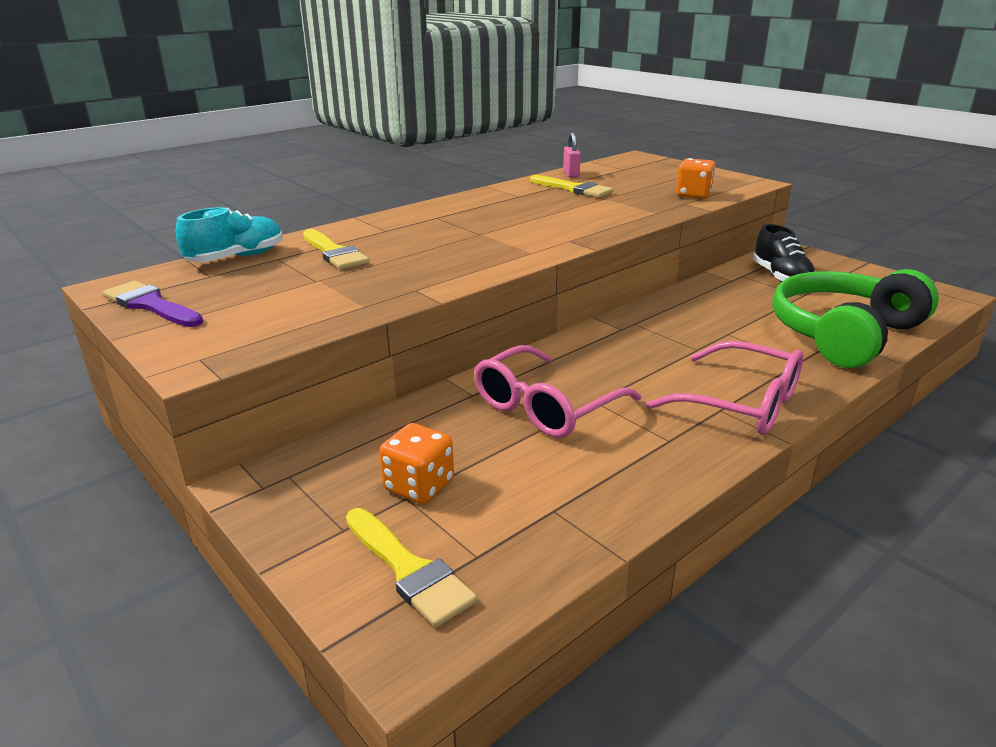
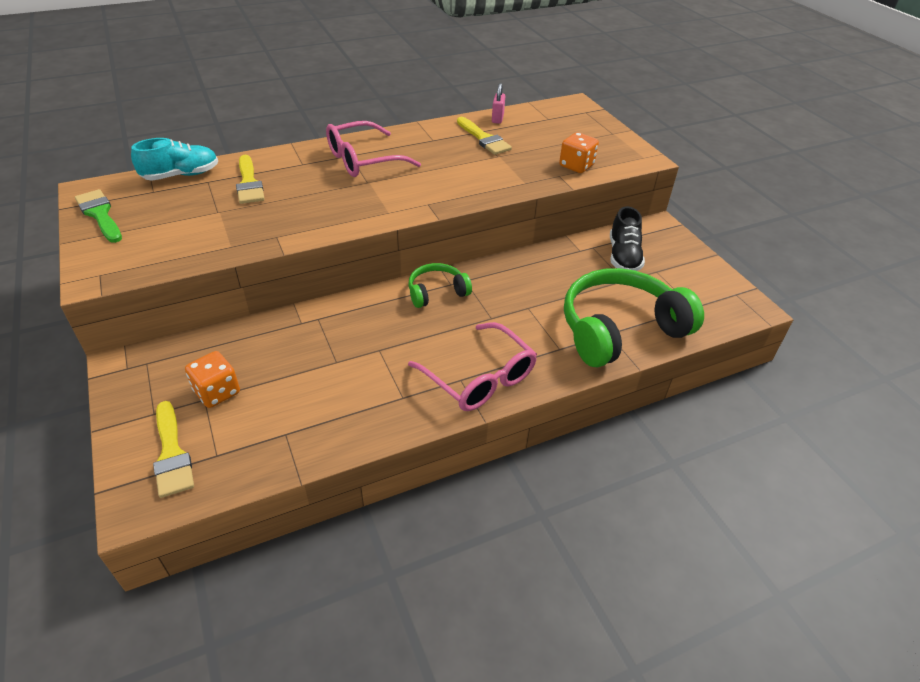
camera: 15 degrees right, 15 degrees up
purple brush [102,281,203,327] -> green brush [75,189,122,243]
pink glasses [474,345,641,438] -> pink glasses moved to [326,121,421,177]
none -> green headphones [408,263,472,308]

